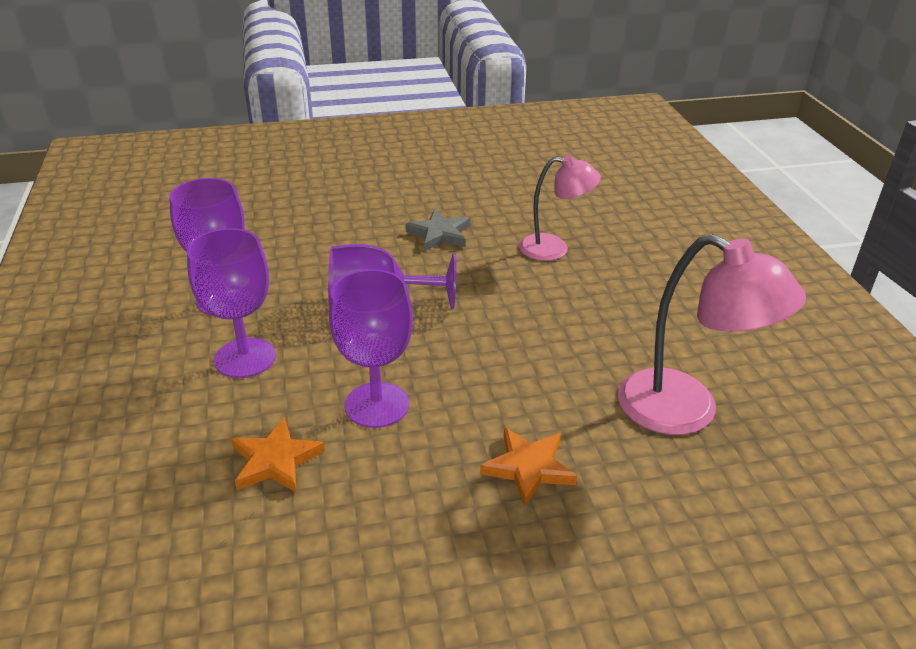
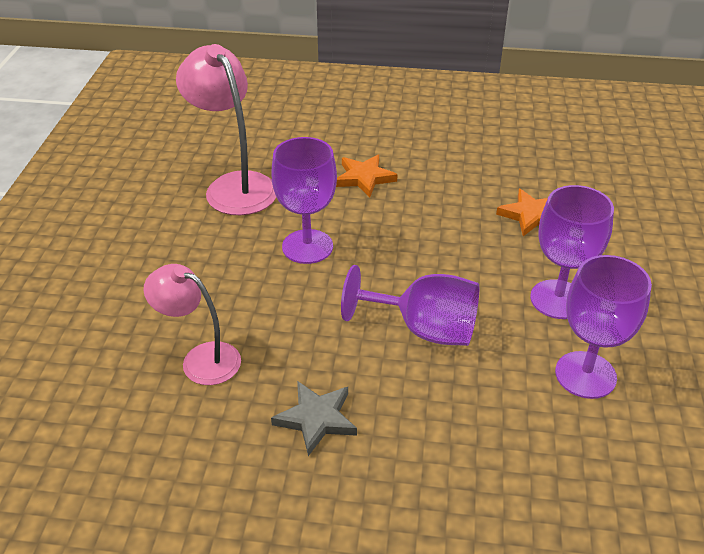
camera: 160 degrees left, 5 degrees up
purple goblet [329,269,413,428] -> purple goblet moved to [271,137,337,264]

